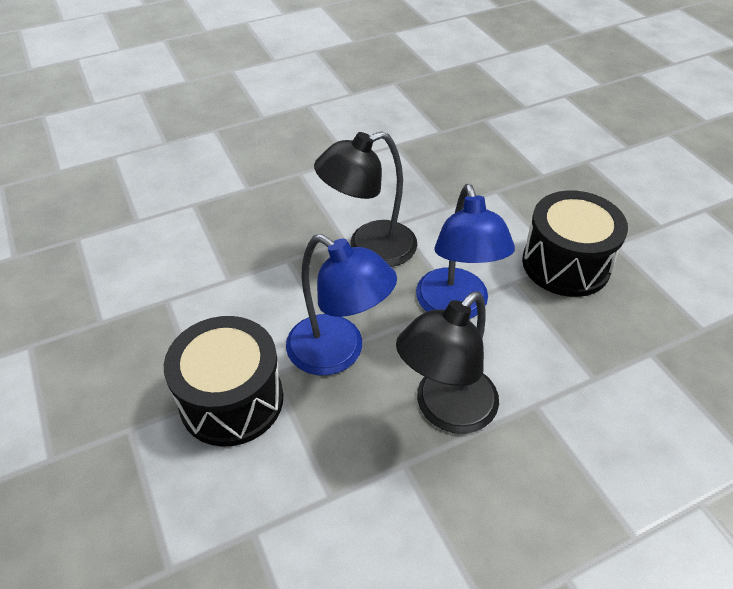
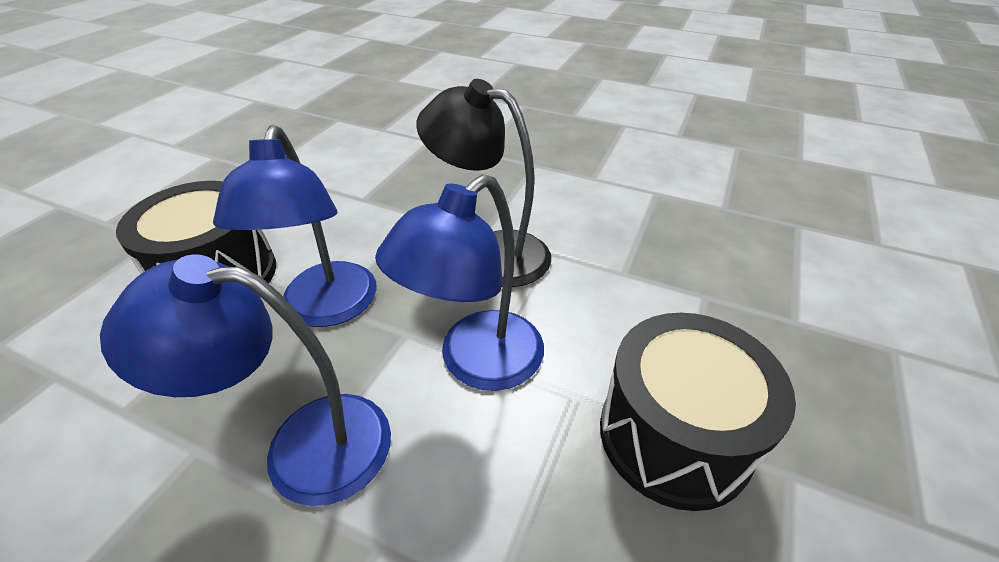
camera: 50 degrees right, 5 degrees down
black lamp [396,291,499,434] -> blue lamp [100,254,391,506]

